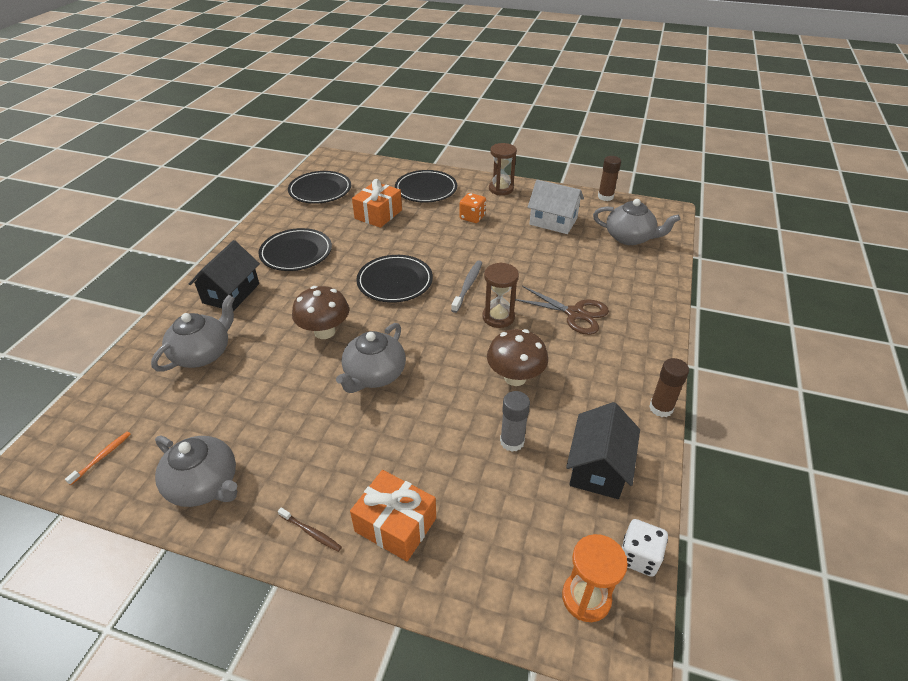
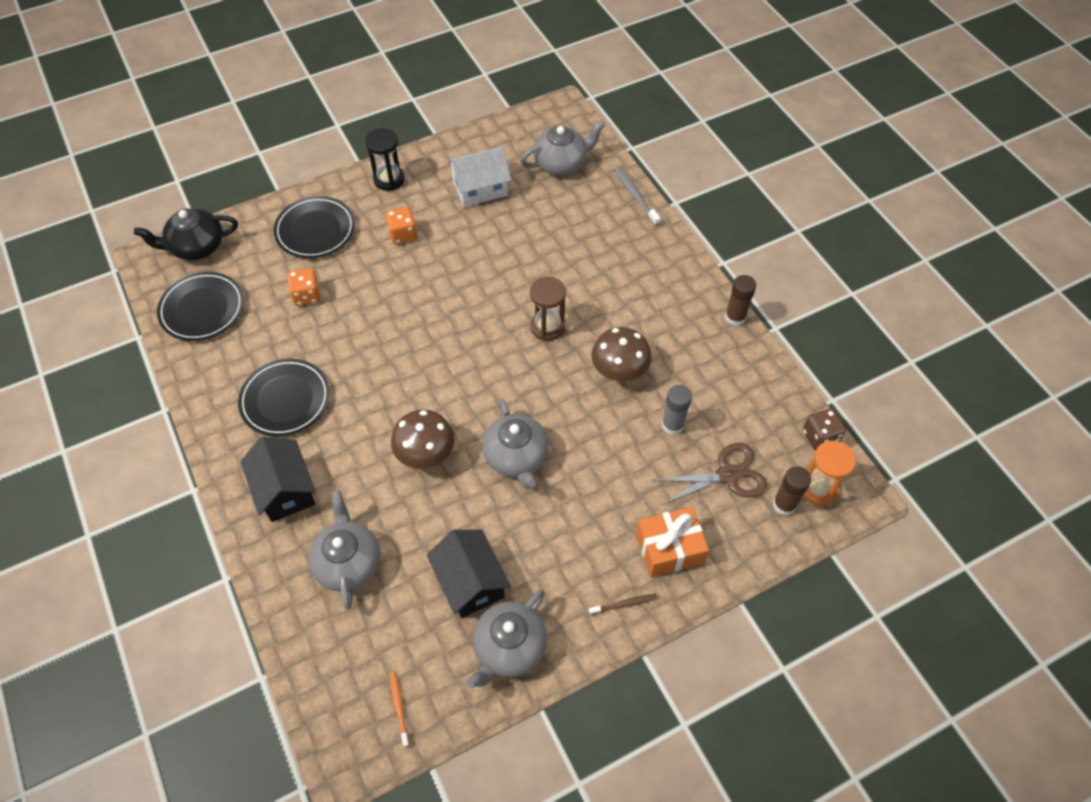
camera: 45 degrees left, 15 degrees up
grey teapot [155,436,237,507] -> grey teapot turned 135 degrees clockwise [467,589,547,689]
orange gift [352,179,402,228] -> orange dice [287,268,320,306]
black plate [356,255,433,303] -> none
grey toothbrush [451,260,482,313] -> grey toothbrush moved to [614,166,661,226]
brown hourglass [489,143,517,195] -> black hourglass [365,128,405,191]
brown scissors [515,286,609,335] -> brown scissors moved to [652,443,768,505]
black house [566,402,640,499] -> black house moved to [427,529,511,618]
brown glue stick [598,156,621,201] -> brown glue stick moved to [773,466,811,516]
white dice [622,519,668,577] -> brown dice [803,408,846,451]
none -> black teapot [134,208,238,260]

